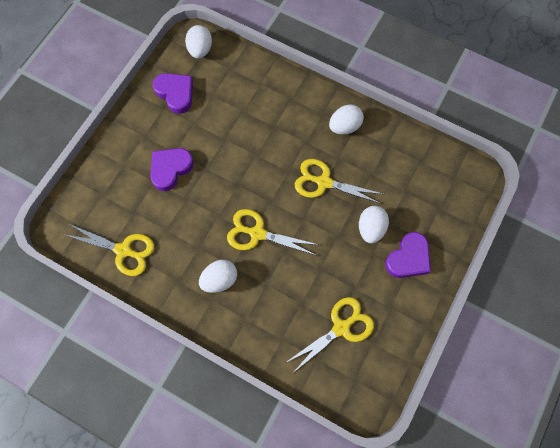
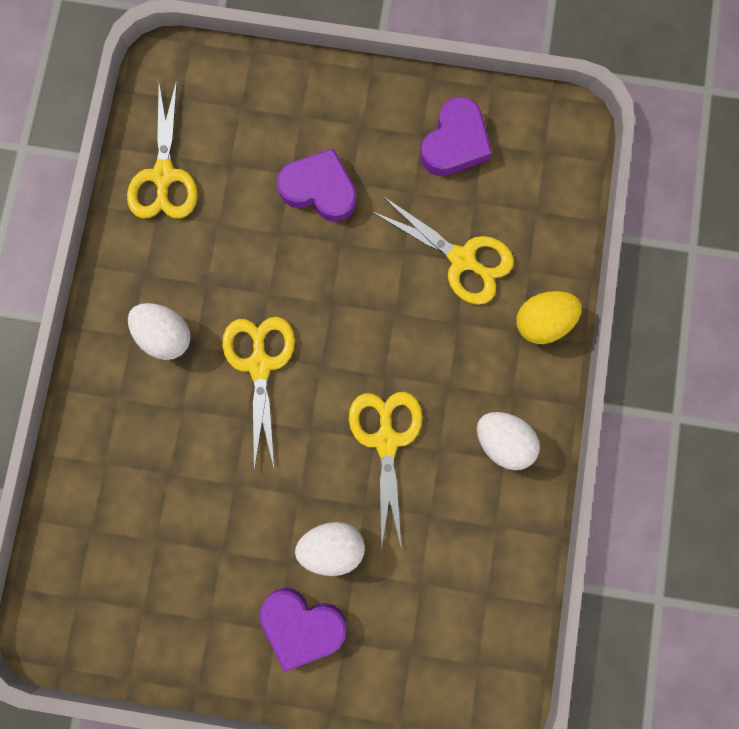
camera: 70 degrees right, 10 degrees up
white egg [185,25,212,58] -> none
yellow scissors [285,297,374,372] -> yellow scissors moved to [371,196,514,305]
none -> yellow egg [516,291,582,344]

